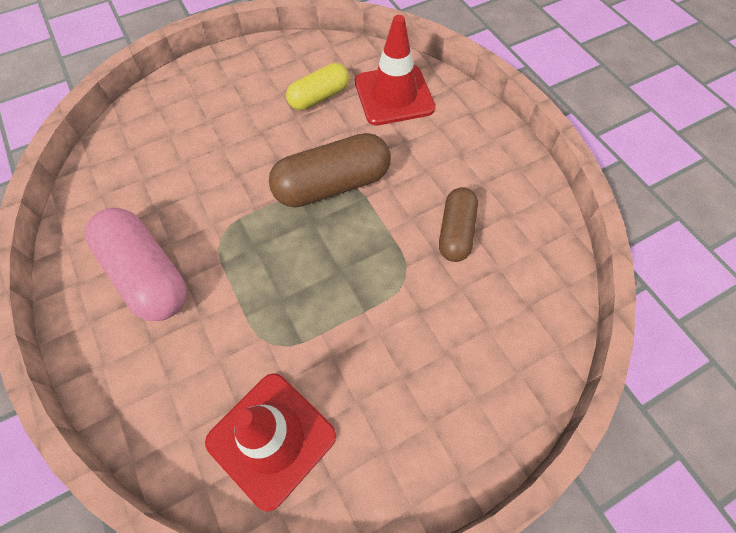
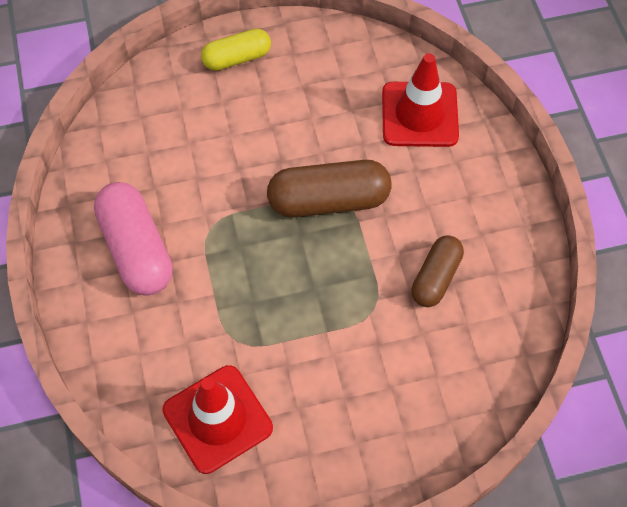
camera: 15 degrees right, 0 degrees up
yellow capsule [286,63,349,110] -> yellow capsule moved to [201,29,271,71]

